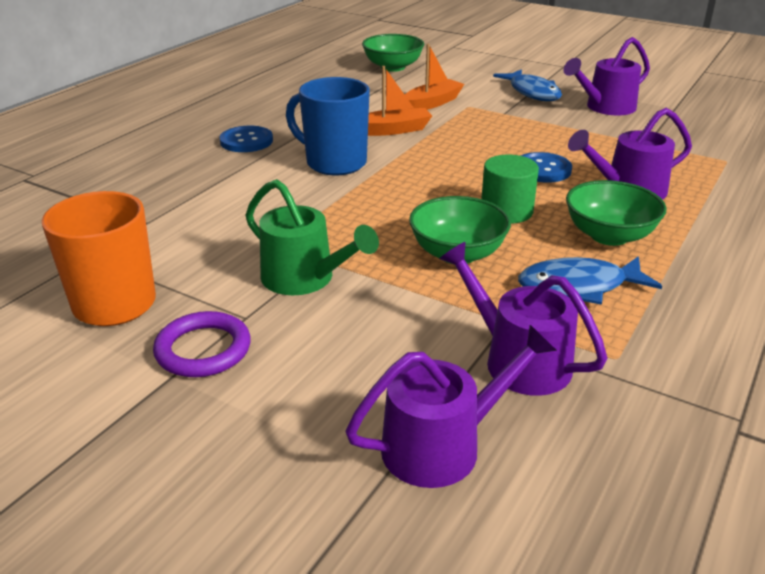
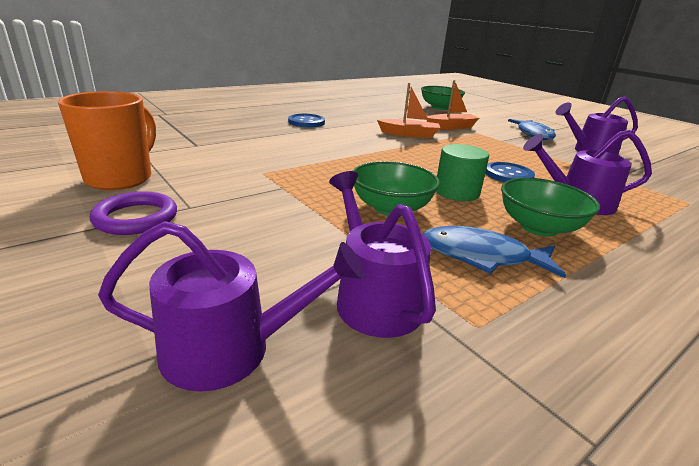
camera: 20 degrees right, 5 degrees down
green watering can [245,179,379,295] -> none
blue mug [286,77,370,175] -> none

